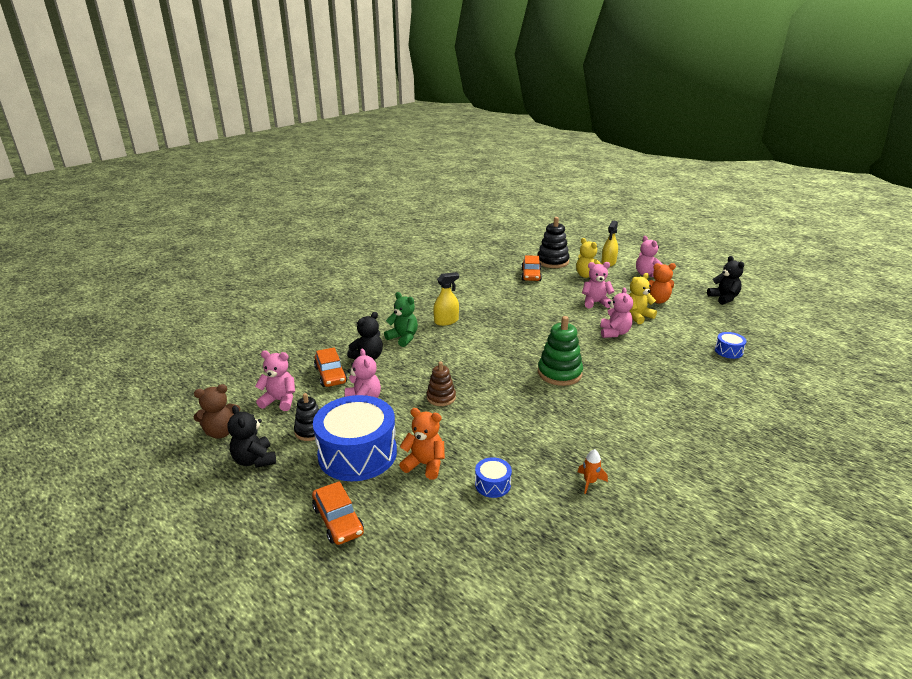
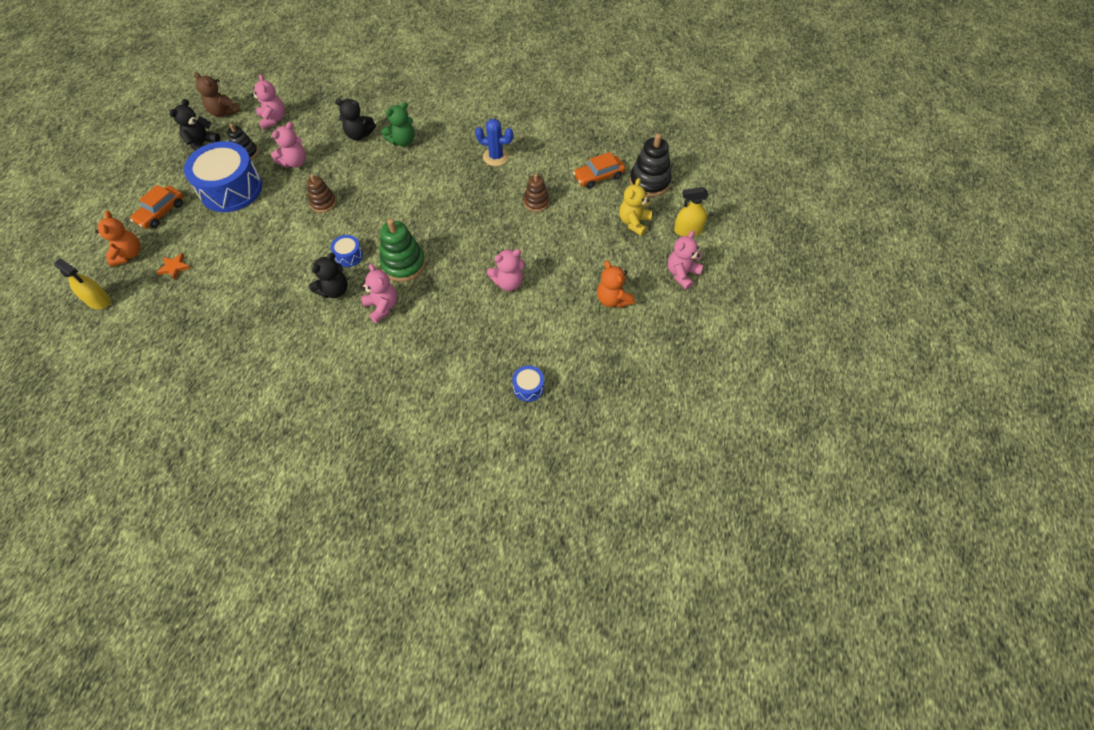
camera: 60 degrees right, 30 degrees up
orange car [314,347,347,387] -> none
green teddy bear [384,292,418,347] -> green teddy bear turned 45 degrees clockwise [382,102,414,147]
orange teddy bear [399,408,445,480] -> orange teddy bear moved to [95,211,141,267]
yellow spray bottle [433,272,459,326] -> yellow spray bottle moved to [54,258,111,309]
blue drum [475,457,512,498] -> blue drum moved to [330,235,363,267]
orange rocket [578,449,608,494] -> none
pink teddy bear [582,262,614,309] -> pink teddy bear moved to [361,264,397,323]
yellow teddy bear [629,273,657,324] -> none
black teddy bear [707,256,744,305] -> black teddy bear moved to [309,253,348,298]
none -> orange star [156,253,191,280]
none -> blue cactus [475,119,513,166]
none -> brown stacking toy [523,174,549,212]

